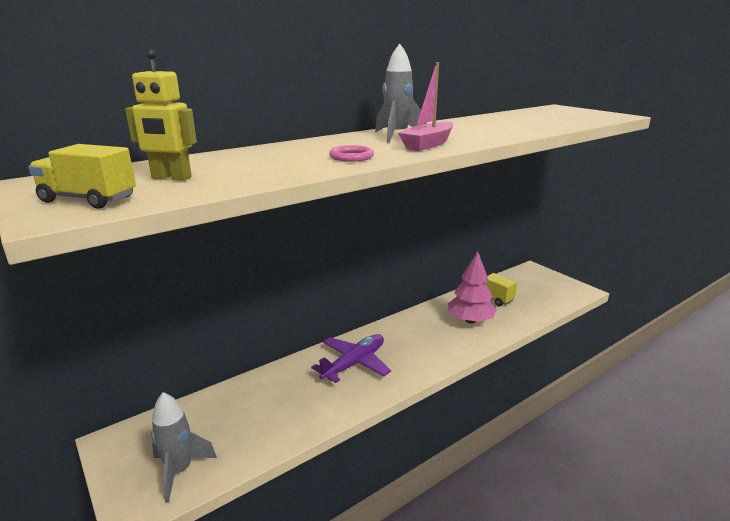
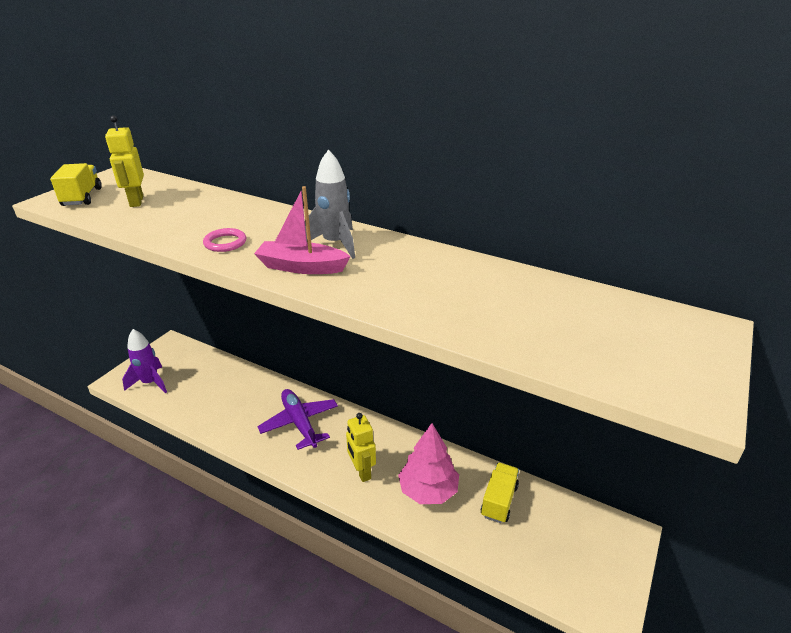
camera: 65 degrees right, 10 degrees up
grey rocket [151,392,217,503] -> purple rocket [122,329,167,393]
purple plane [311,334,391,383] -> purple plane turned 135 degrees counterclockwise [257,389,338,450]
none -> yellow robot [346,413,376,482]

